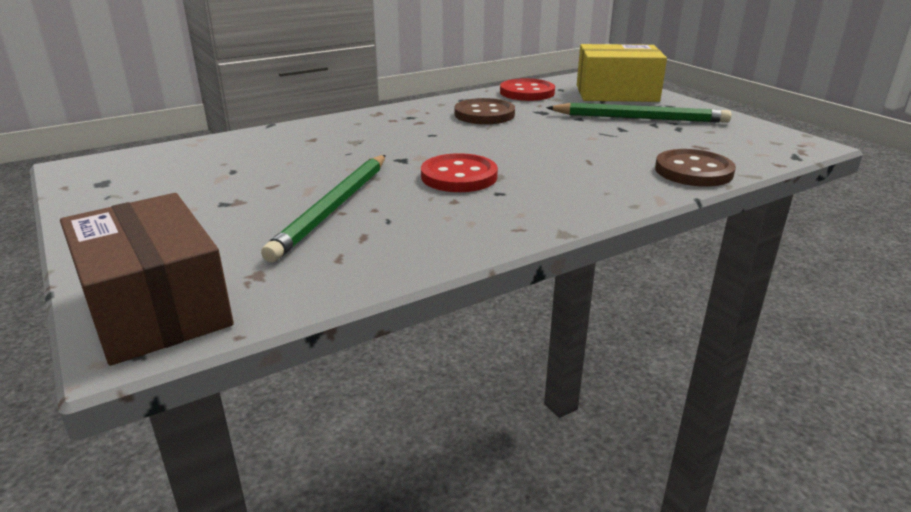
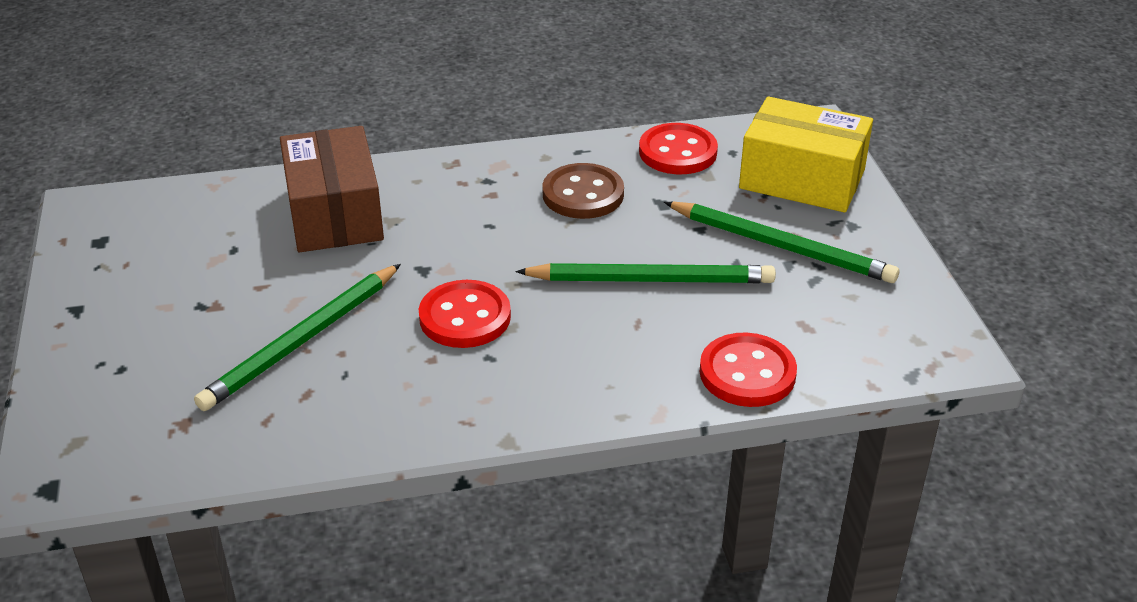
camera: 20 degrees right, 10 degrees up
brown box [60,193,234,366] -> brown box moved to [280,126,384,252]
brown button [655,149,736,187] -> red button [699,333,797,407]
none -> green pencil [516,263,776,283]

